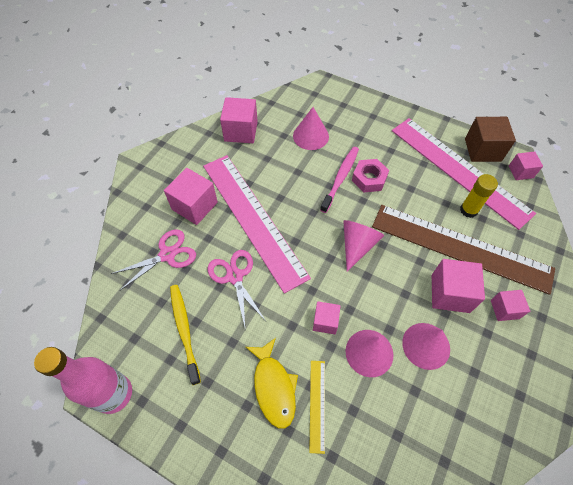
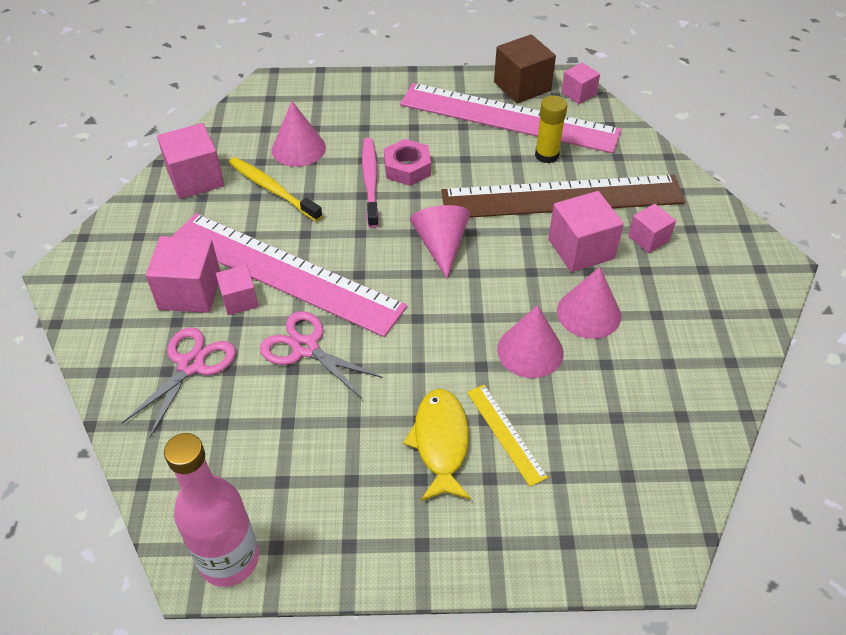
camera: 30 degrees left, 10 degrees down
yellow toothbrush [170,285,201,385] -> yellow toothbrush moved to [229,157,323,222]
yellow fish [246,338,298,429] -> yellow fish turned 135 degrees counterclockwise [403,389,471,501]
pink cube [313,301,340,334] -> pink cube moved to [216,265,259,315]

